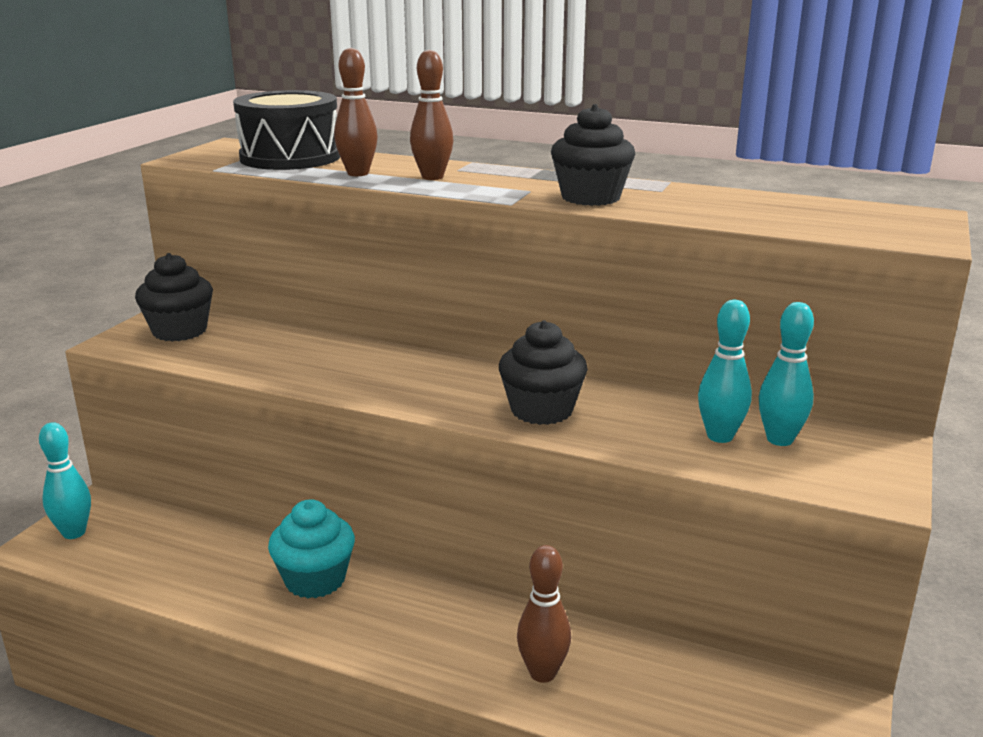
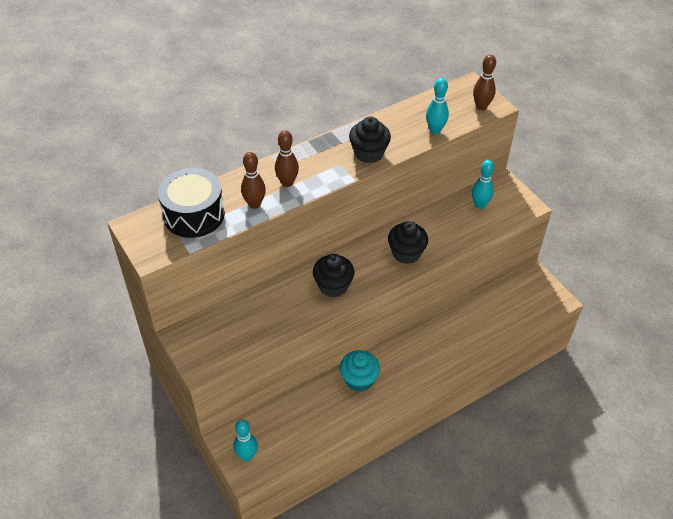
camera: 55 degrees left, 25 degrees up
black cupcake [135,253,213,341] -> black cupcake moved to [313,254,354,297]
brown bowling pin [517,545,571,683] -> brown bowling pin moved to [473,55,496,110]
turquoise bowling pin [698,300,752,443] -> turquoise bowling pin moved to [426,78,449,134]

